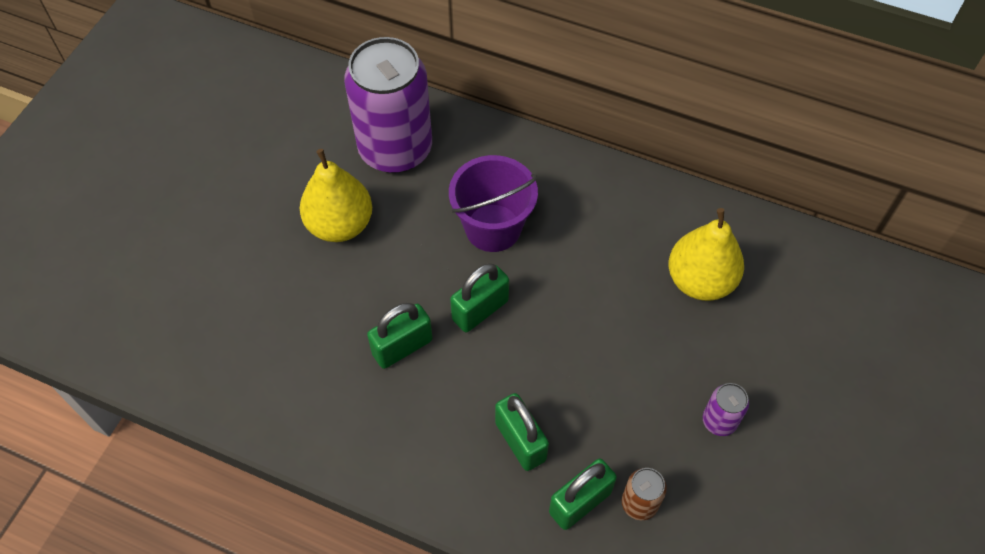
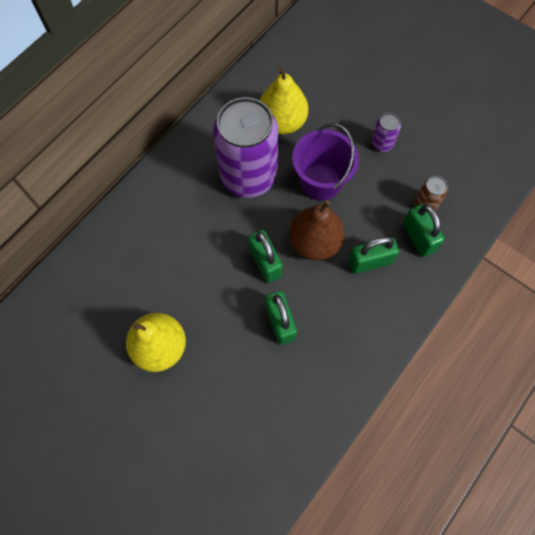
camera: 75 degrees left, 10 degrees up
purple can [344,37,432,173] -> purple can moved to [213,97,278,198]
purple bucket [449,155,538,252] -> purple bucket moved to [292,123,359,201]
none -> brown pear [289,200,345,260]

